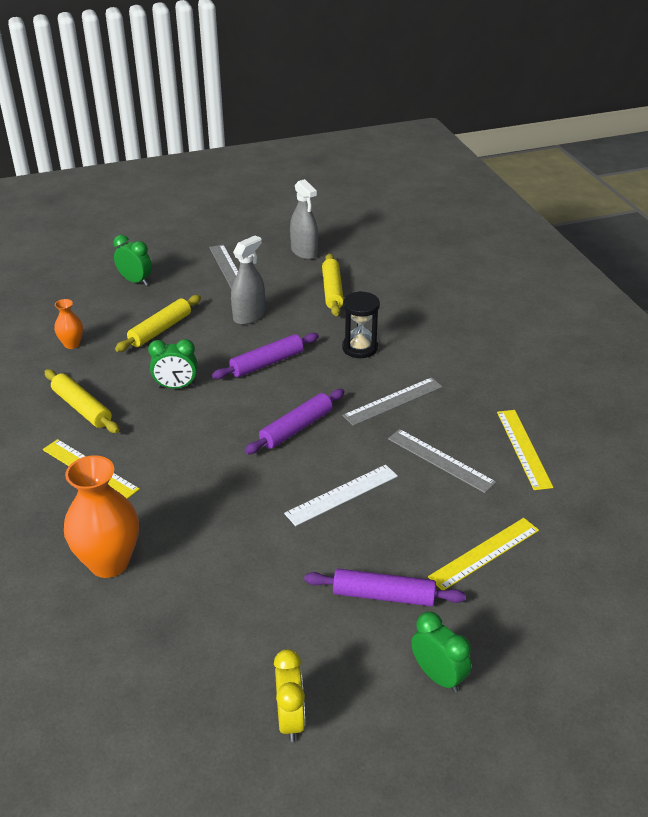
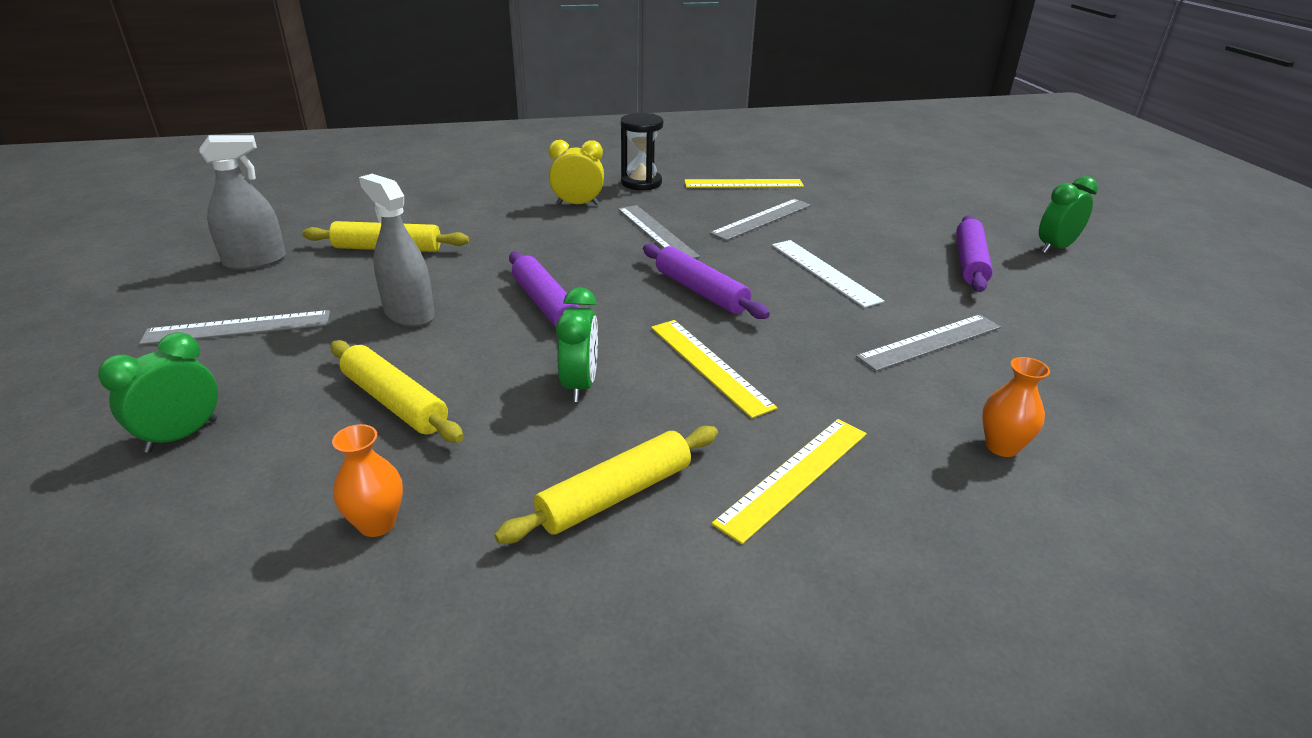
camera: 85 degrees left, 5 degrees down
orange vase [64,455,139,578] -> orange vase [982,357,1050,457], size x0.50
yellow clock [274,649,305,742] -> yellow clock moved to [549,140,604,205]
black hourglass [342,291,380,358] -> black hourglass moved to [621,113,663,190]
yellow ruler [428,518,539,590] -> yellow ruler moved to [651,320,777,418]
none -> grey ruler [856,314,1001,371]

